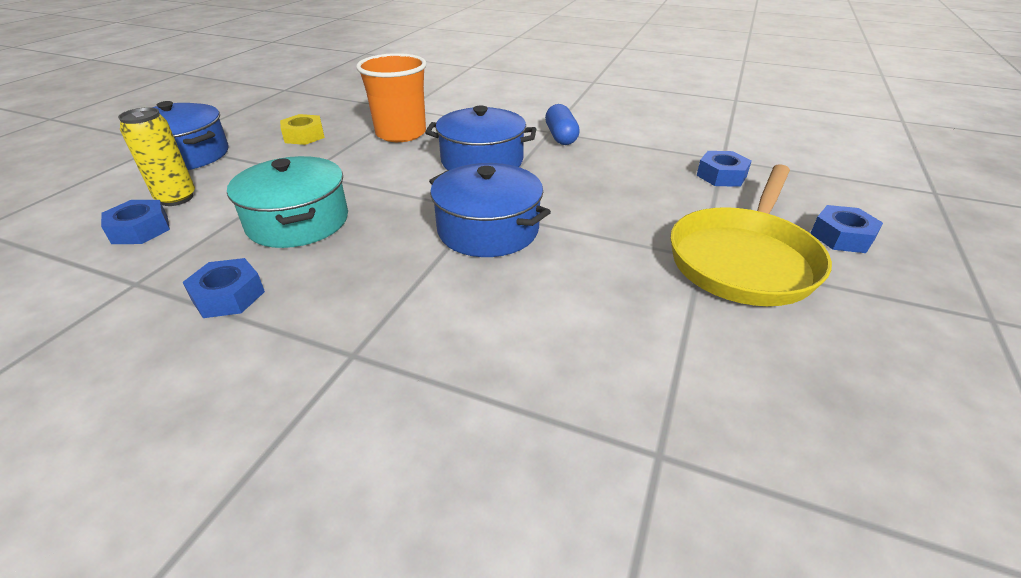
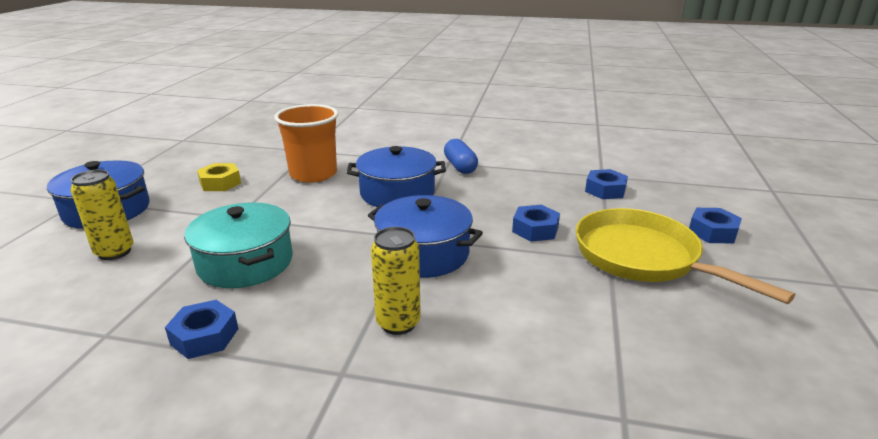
camera: 10 degrees left, 10 degrees down
blue nut [101,200,170,244] -> blue nut moved to [512,205,560,242]
yellow pan [670,164,832,306] -> yellow pan turned 120 degrees clockwise [576,208,795,304]
none -> yellow can [371,227,421,335]

